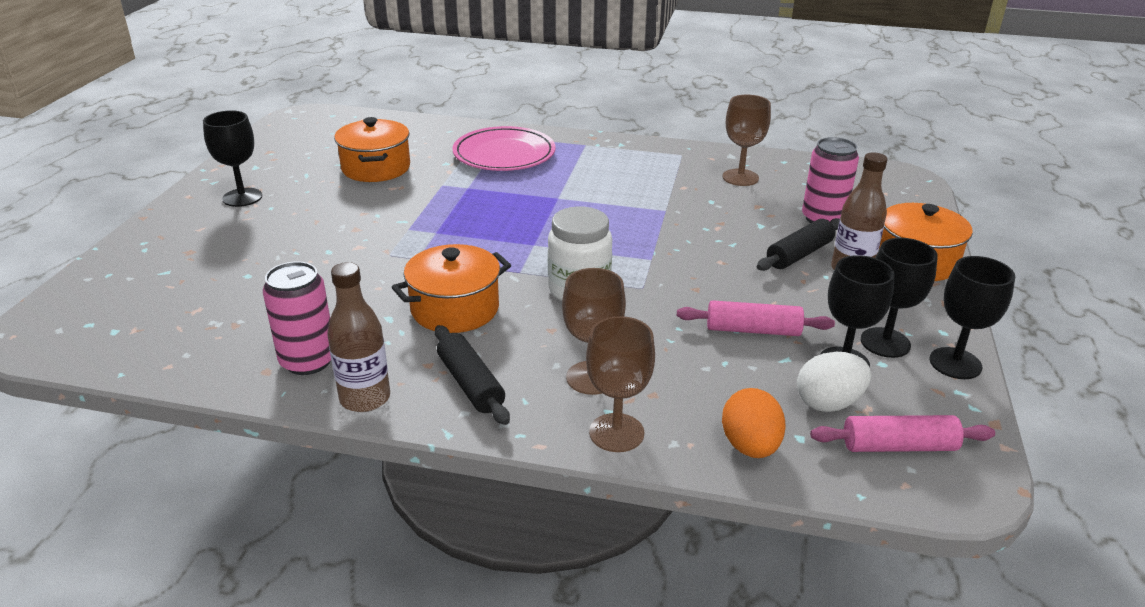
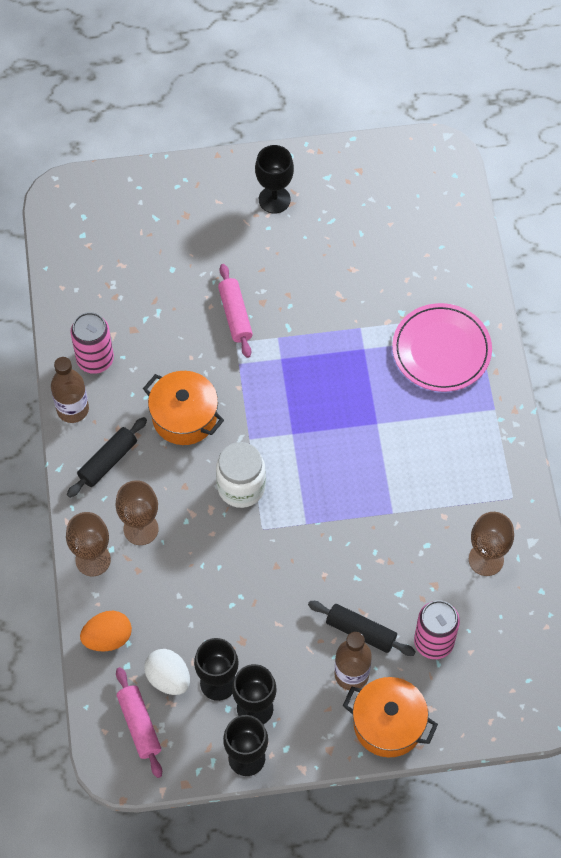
camera: 70 degrees right, 30 degrees up
orange pot [334,117,410,182] -> none
pink rolling pin [677,300,835,336] -> pink rolling pin moved to [218,264,253,358]

